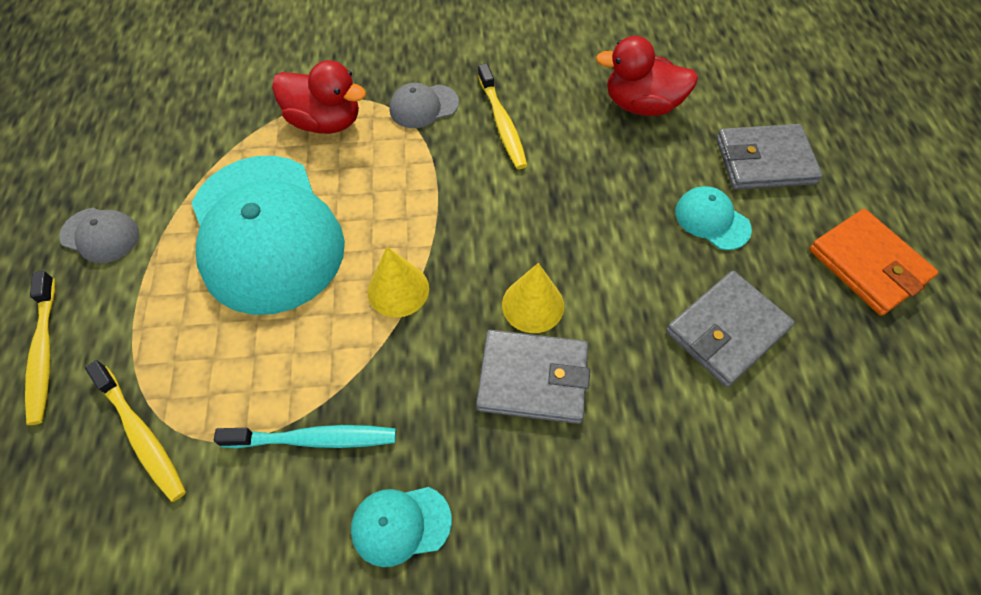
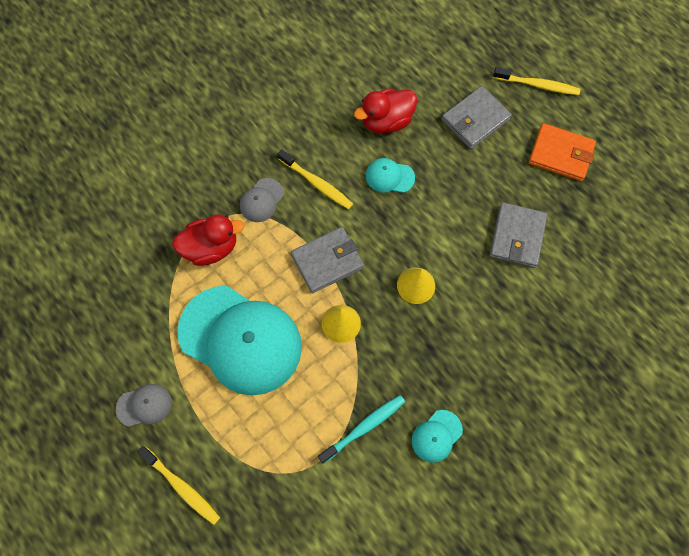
camera: 35 degrees left, 10 degrees up
yellow toothbrush [85,360,186,502] -> yellow toothbrush moved to [493,67,581,95]
grey wallet [476,330,590,424] -> grey wallet moved to [291,227,364,293]
turquoise cap [675,186,752,250] -> turquoise cap moved to [366,158,415,193]

